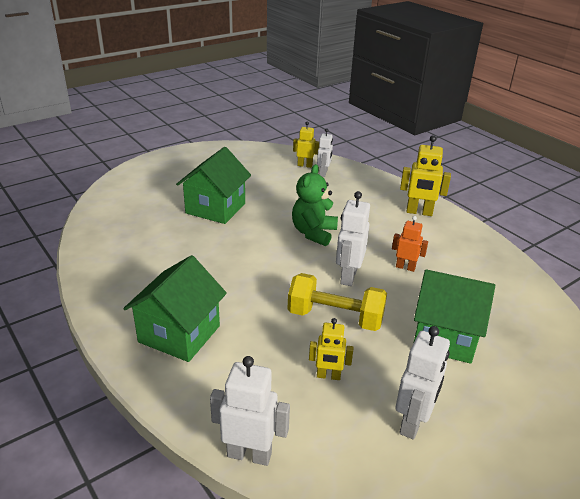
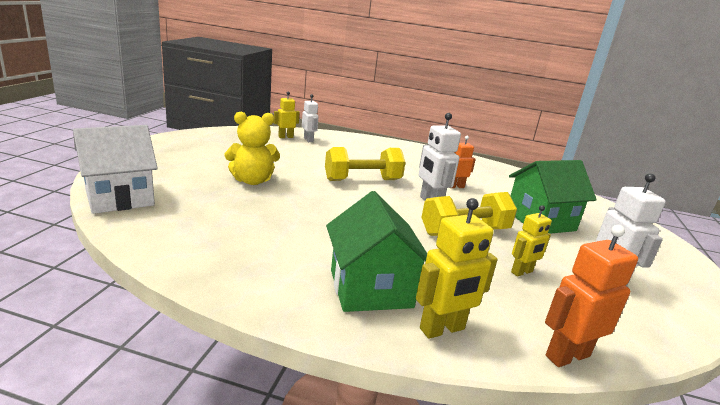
camera: 40 degrees left, 10 degrees down
green house [176,147,251,224] -> yellow teddy bear [225,112,280,185]
white robot [210,356,290,466] -> orange robot [545,225,638,367]
green teddy bear [292,164,338,246] -> yellow dumbbell [325,147,405,181]
yellow robot [400,135,451,216] -> yellow robot moved to [416,198,498,339]
none -> white house [73,125,158,214]

